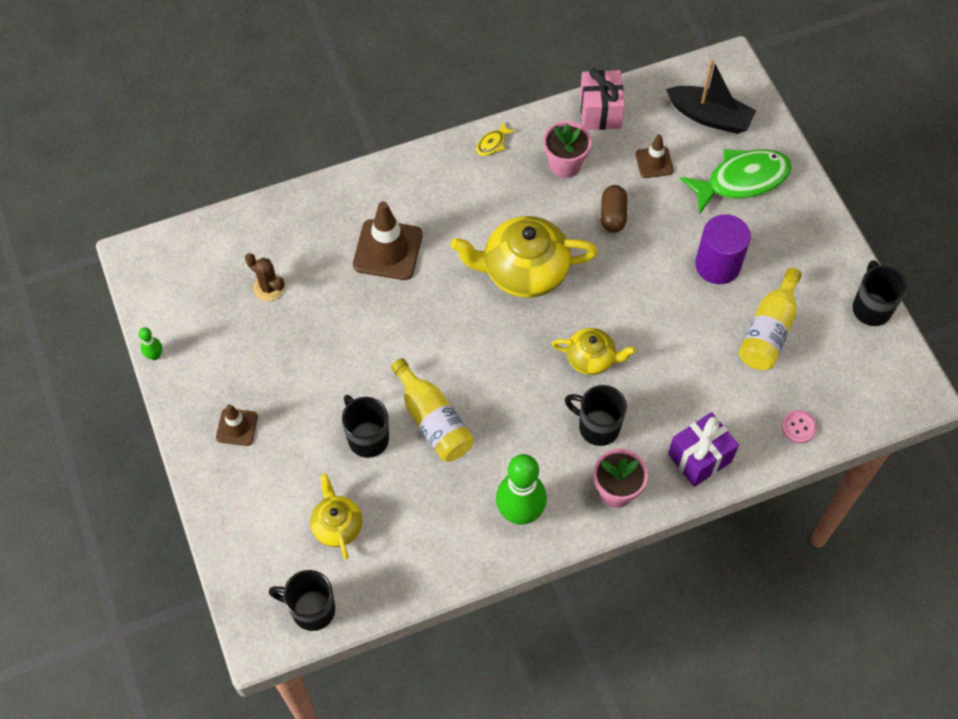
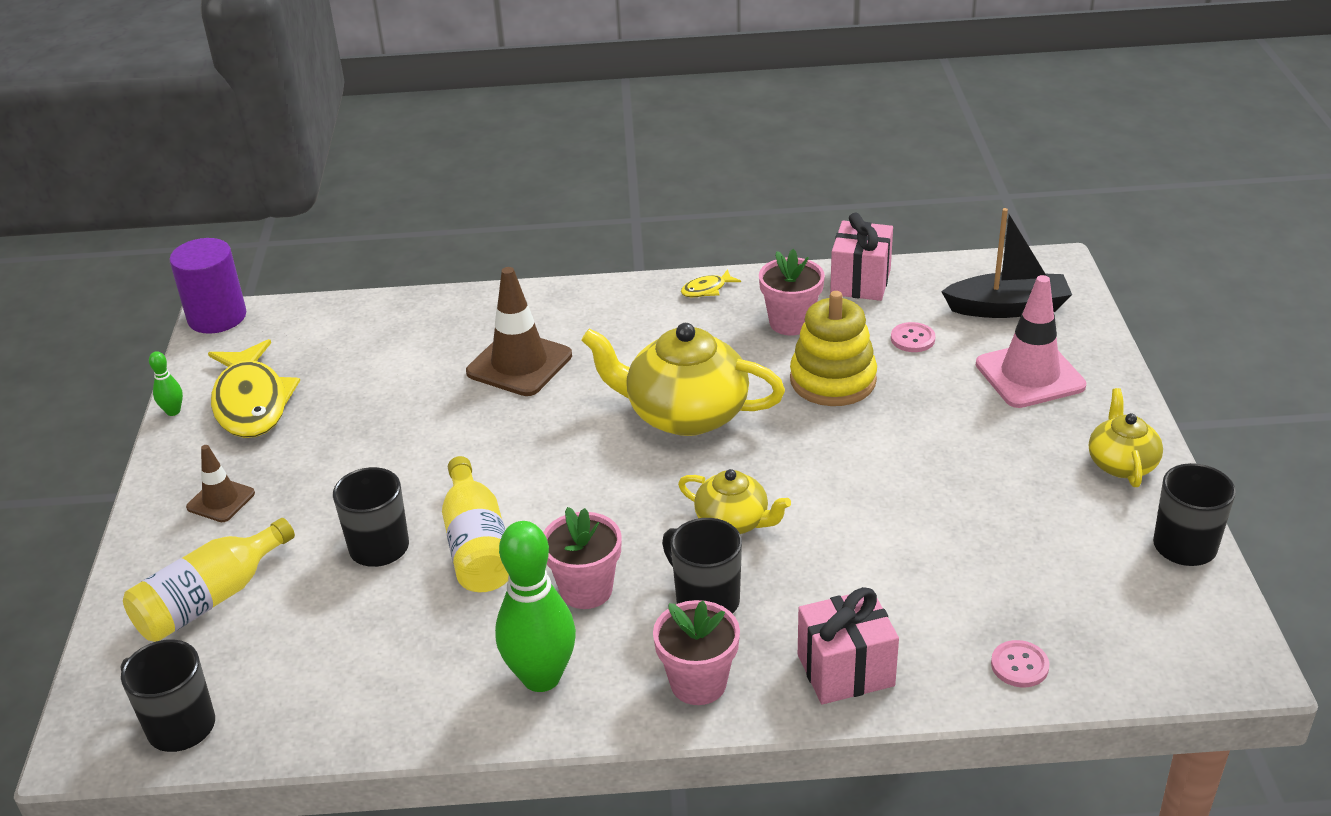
camera: 20 degrees right, 25 degrees down
brown cactus [245,253,285,301] -> none
yellow teapot [310,474,363,559] -> yellow teapot moved to [1089,388,1163,487]
brown capsule [601,185,627,233] -> yellow stacking toy [790,291,877,406]
brown traffic cone [635,134,674,178] -> pink button [891,322,935,352]
black boat [666,59,756,134] -> black boat turned 45 degrees counterclockwise [941,208,1072,318]
purple gift [668,412,739,487] -> pink gift [798,587,899,704]
green fish [680,149,792,215] -> pink traffic cone [976,275,1086,408]
purple cylinder [695,214,751,284] -> purple cylinder moved to [169,238,246,334]
yellow bottle [739,268,802,370] -> yellow bottle moved to [123,518,295,642]
none -> yellow fish [208,339,300,438]
none -> pink flower pot [543,507,621,609]

